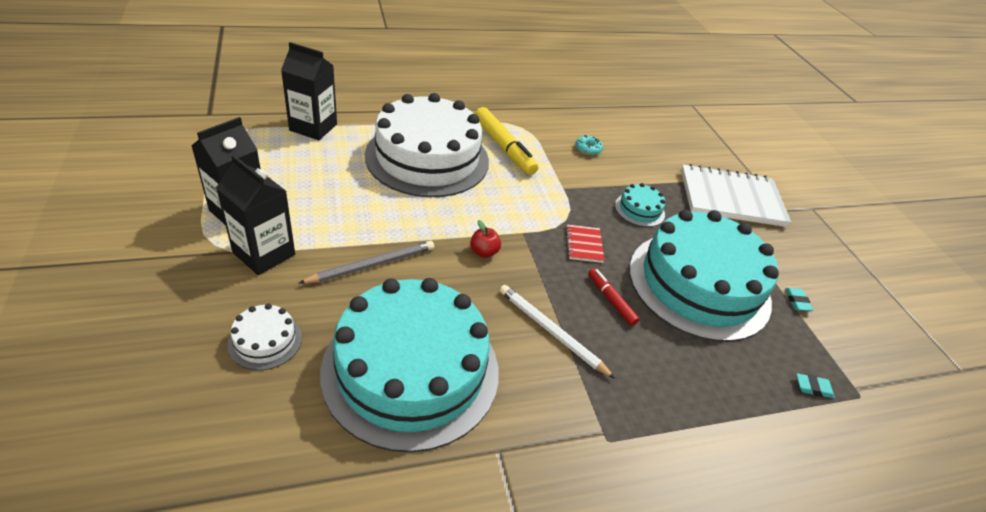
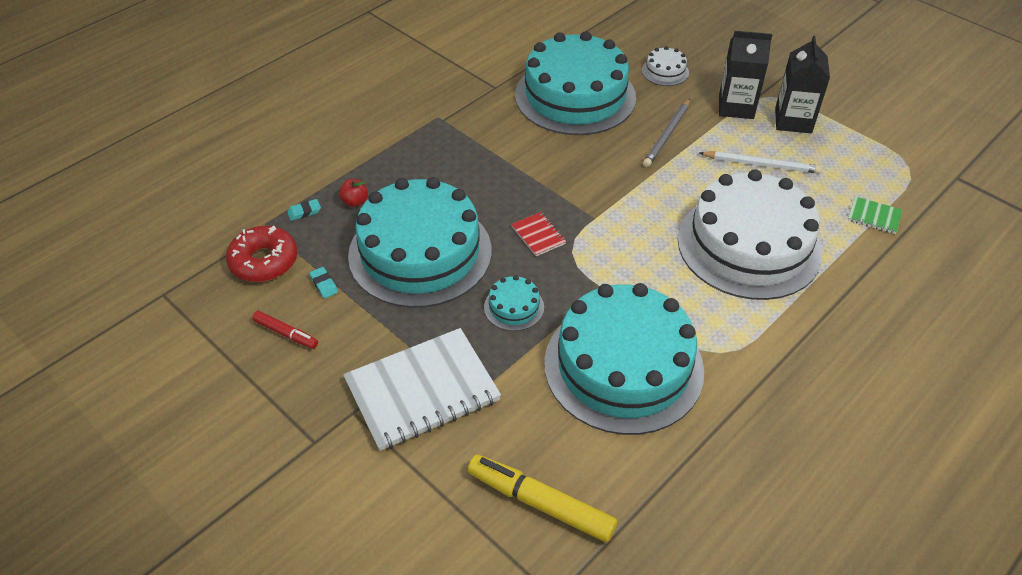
camera: 155 degrees right, 5 degrees up
black carton [281,42,337,140] -> green notebook [848,196,902,234]
red apple [470,220,501,258] -> red apple moved to [339,179,368,207]
yellow marker [475,107,538,175] -> yellow marker moved to [468,455,617,542]
white pencil [500,285,615,379] -> white pencil moved to [700,151,822,174]
turquoise donut [575,135,603,156] -> turquoise cake [544,283,704,435]
red marker [588,268,640,326] -> red marker moved to [252,311,318,349]
none -> red donut [226,226,297,282]

